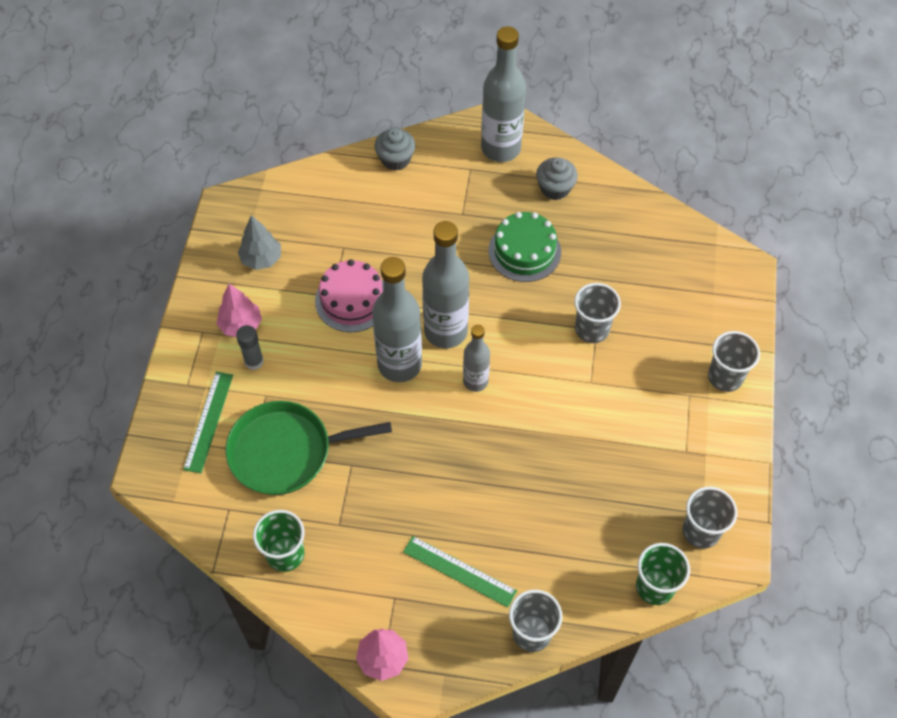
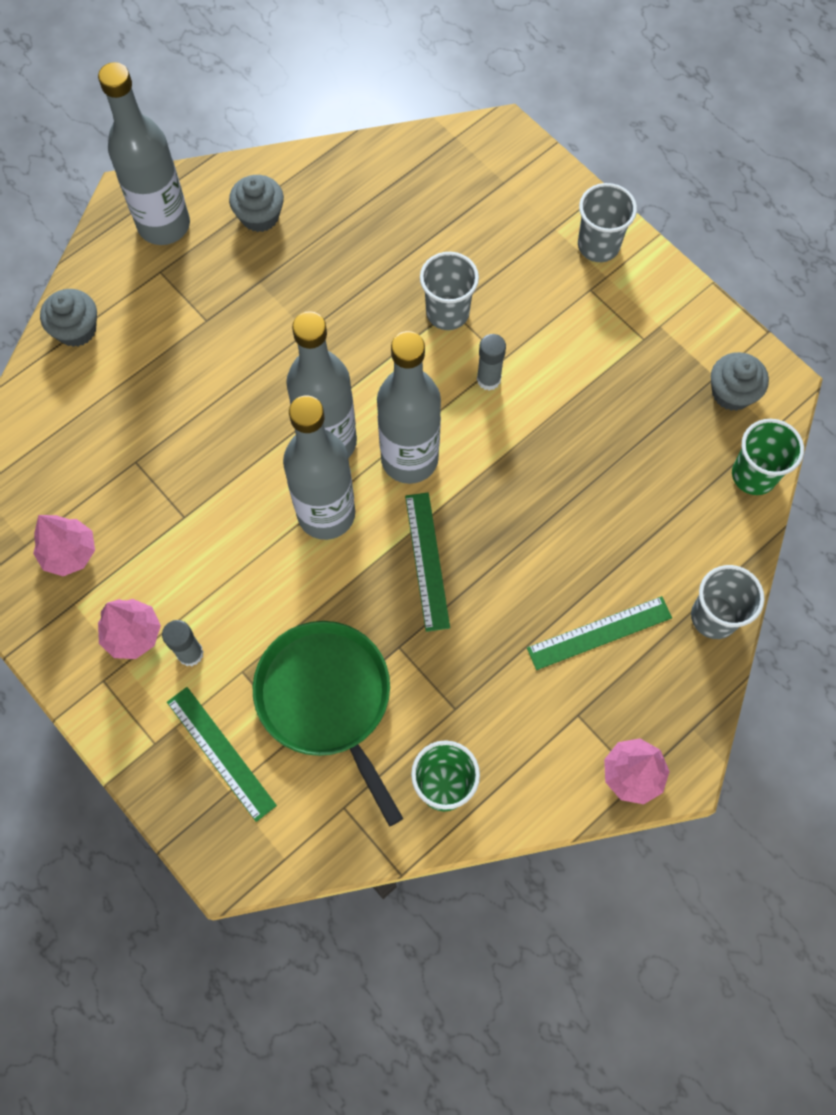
camera: 50 degrees left, 10 degrees up
green pan [226,401,392,495] -> green pan turned 120 degrees clockwise [253,621,403,827]
grey tree [238,215,281,270] -> pink tree [33,515,95,576]
pink cake [315,259,384,333] -> none
grey bottle [463,325,490,392] -> grey bottle [377,331,441,484], size x1.76
green cake [489,212,561,282] -> none
grey cup [683,487,738,549] -> grey cupcake [711,352,769,411]
none -> green ruler [405,493,450,632]
none -> grey glue stick [477,334,506,391]

